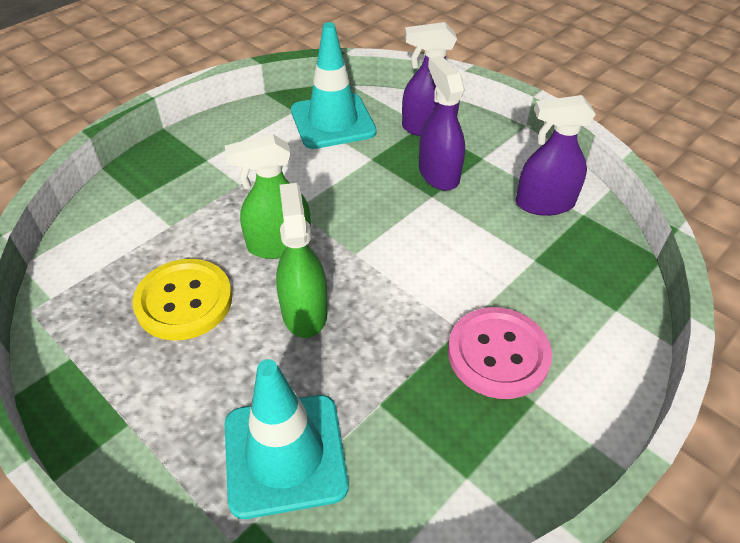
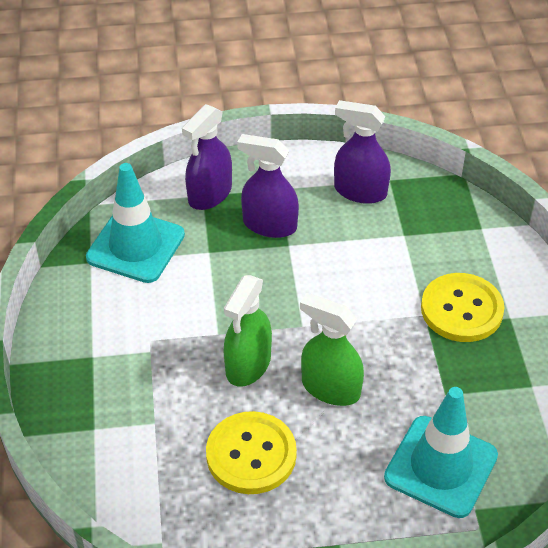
camera: 50 degrees left, 0 degrees up
pink button [448,307,552,399] -> yellow button [421,273,504,342]
purple spray bottle [516,95,596,216] -> purple spray bottle turned 75 degrees clockwise [334,100,391,204]

